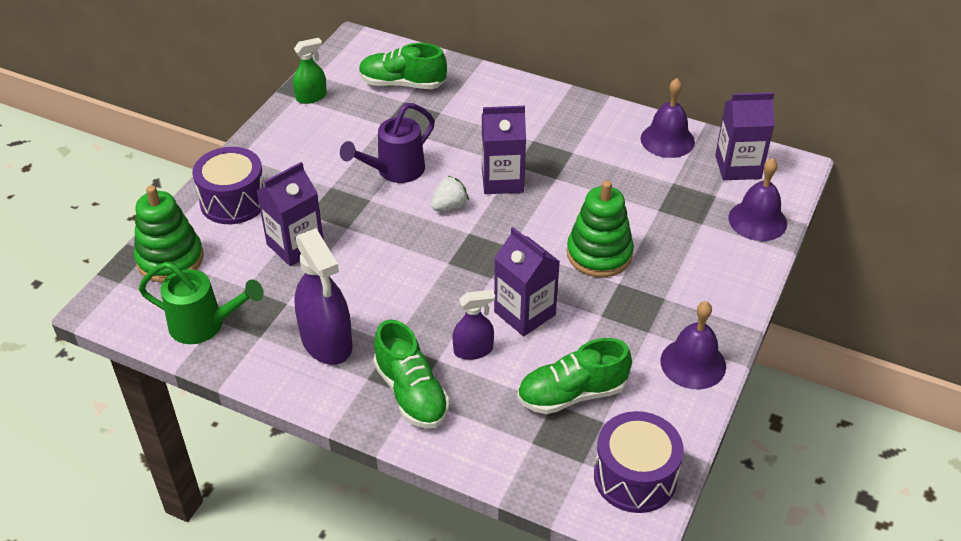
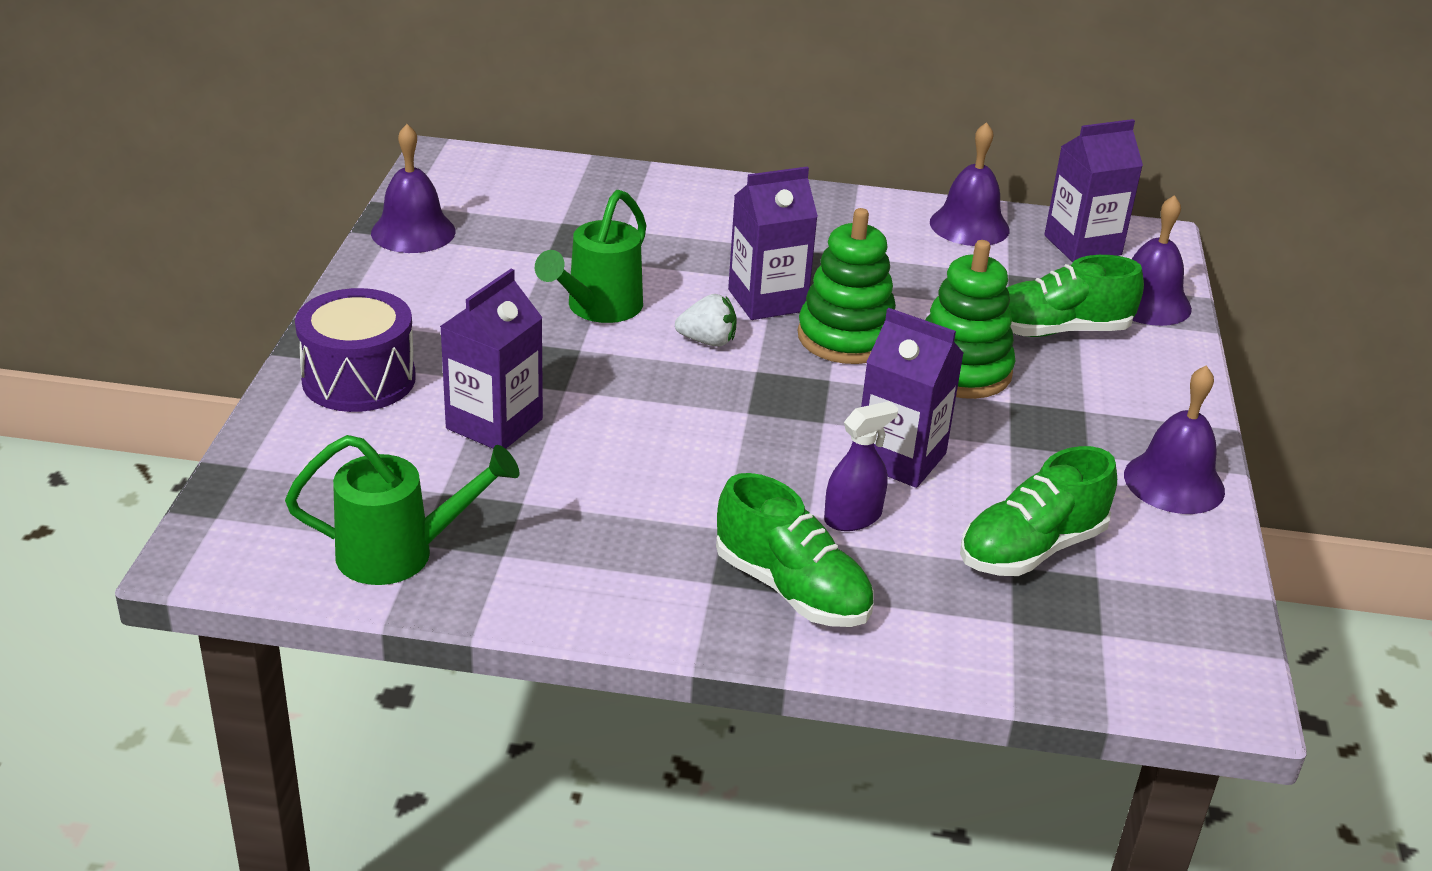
camera: 20 degrees left, 10 degrees down
green stacking toy [134,185,204,283] -> green stacking toy moved to [798,208,896,364]
green spray bottle [293,38,327,104] -> purple bell [371,124,456,253]
purple spray bottle [294,228,352,365] -> none
purple watering can [340,103,435,183] -> green watering can [535,189,646,323]
green shoe [359,43,447,89] -> green shoe moved to [1007,255,1144,337]
white strawberry [431,176,469,211] -> white strawberry turned 60 degrees clockwise [675,294,737,347]
purple drum [594,411,684,513] -> none

